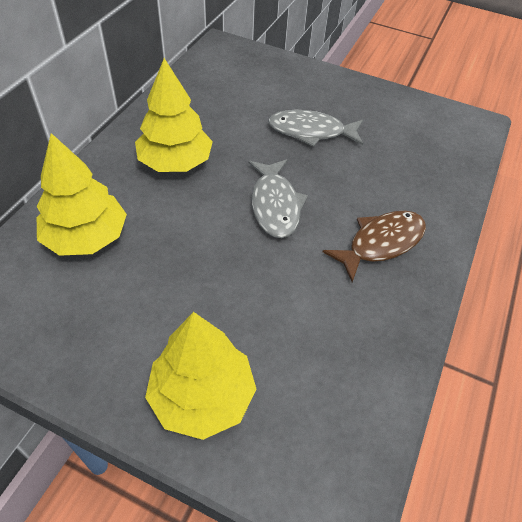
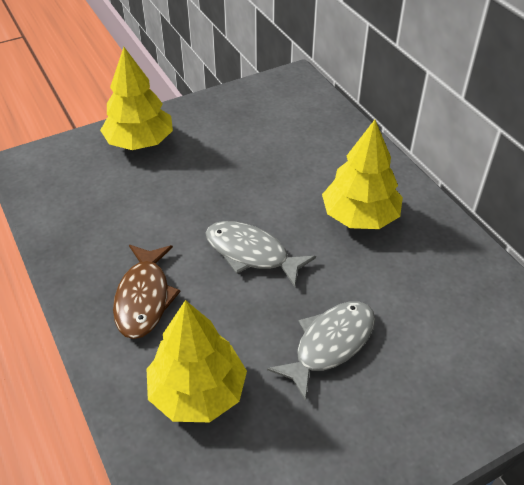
camera: 130 degrees right, 5 degrees down
yellow tree [36,133,127,256] -> yellow tree moved to [147,300,247,422]

